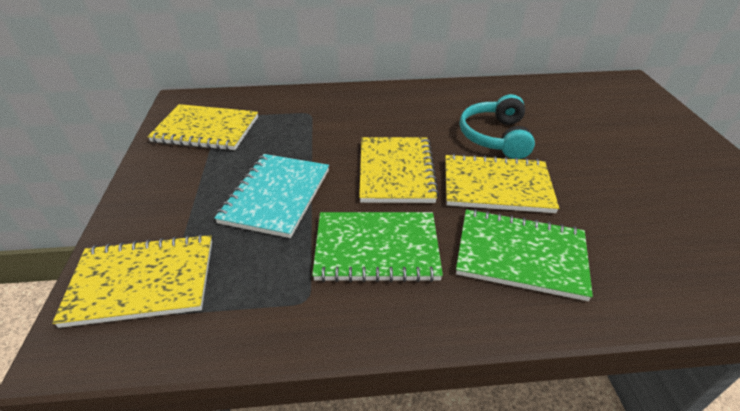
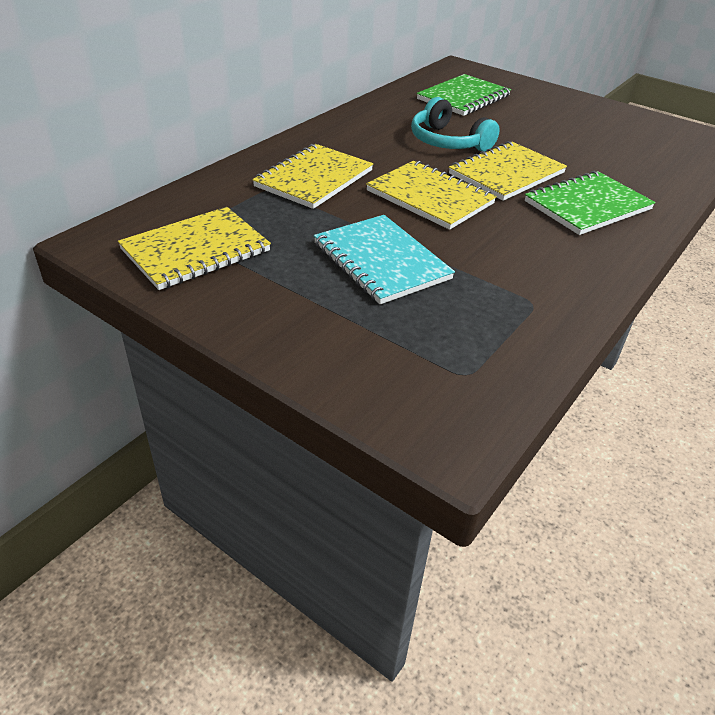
camera: 50 degrees left, 0 degrees up
yellow notebook [52,234,212,328] -> yellow notebook moved to [252,144,373,209]
green notebook [312,212,443,282] -> green notebook moved to [417,74,511,116]

